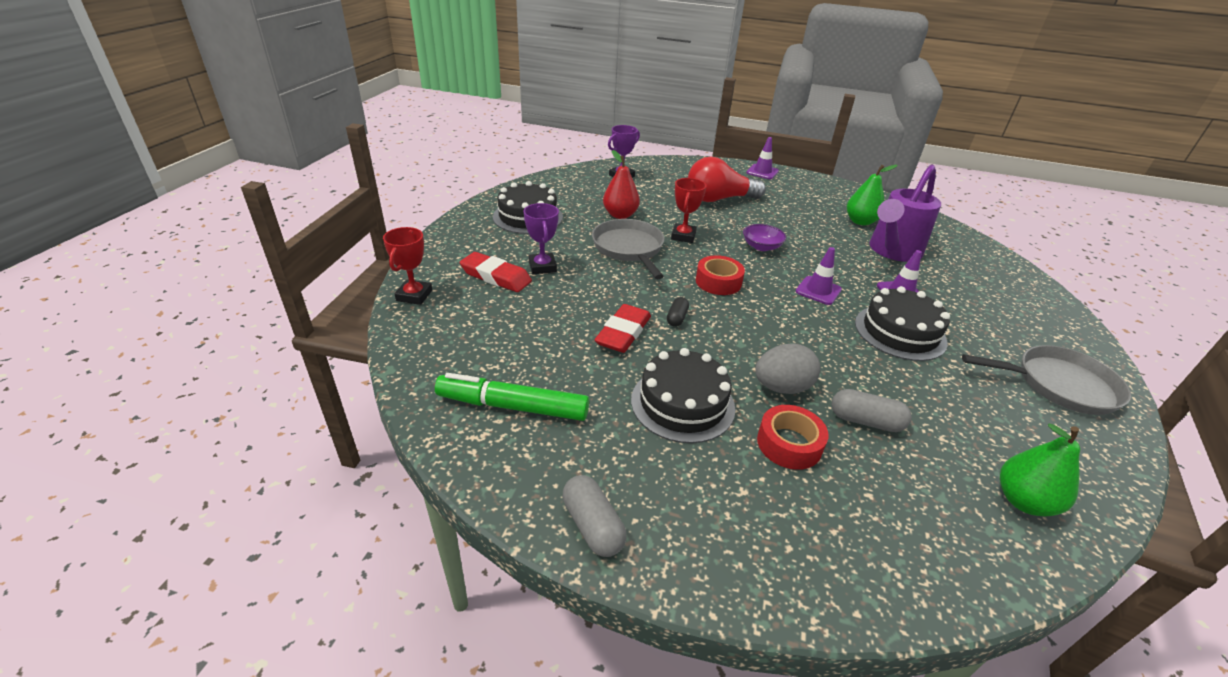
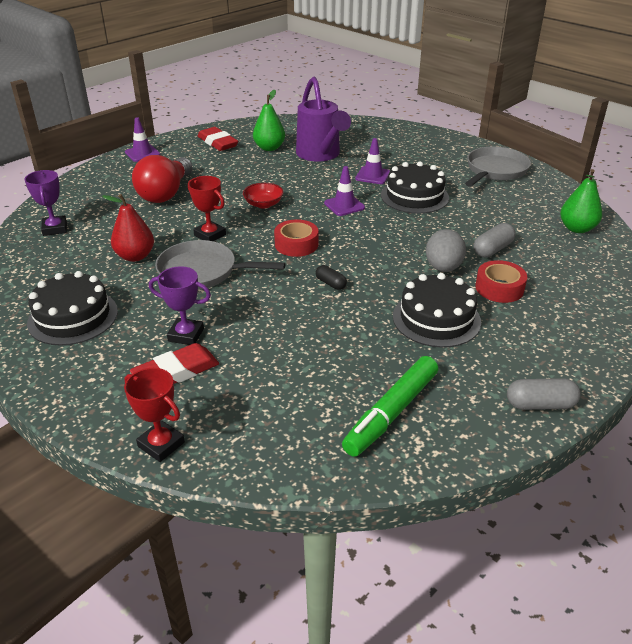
camera: 60 degrees left, 0 degrees up
red eraser [594,304,651,353] -> red eraser moved to [197,127,238,151]
purple bowl [743,224,786,251] -> red bowl [243,183,284,208]

